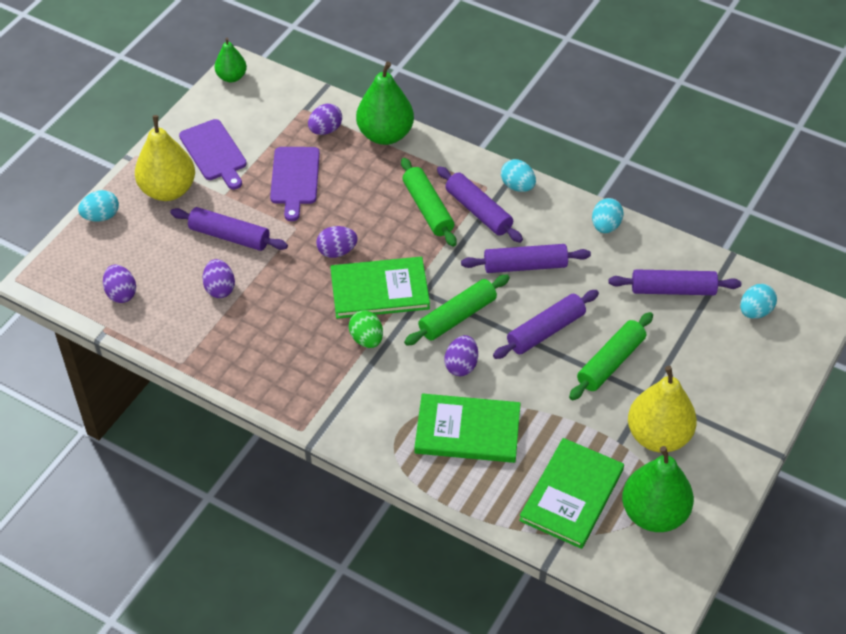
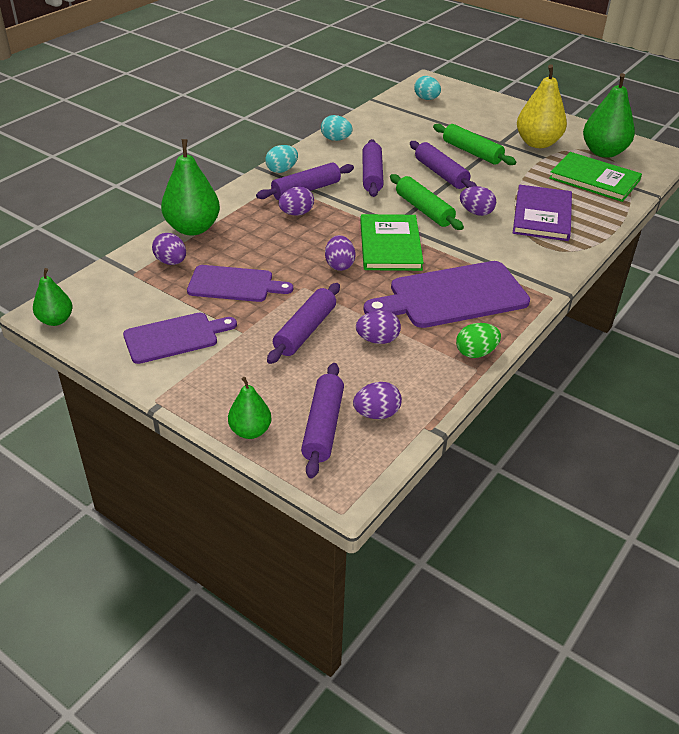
camera: 85 degrees left, 10 degrees down
turquoise egg [78,190,119,222] -> green pear [228,377,272,439]
yellow pear [135,115,195,201] -> none
green egg [349,310,383,348] -> green egg moved to [456,323,501,358]
green rolling pin [401,158,457,247] -> purple egg [279,187,314,215]
green book [414,393,521,463] -> purple book [513,185,572,241]
purple rolling pin [608,269,741,295] -> purple rolling pin moved to [301,363,344,479]
none -> purple cutting board [364,261,530,328]

